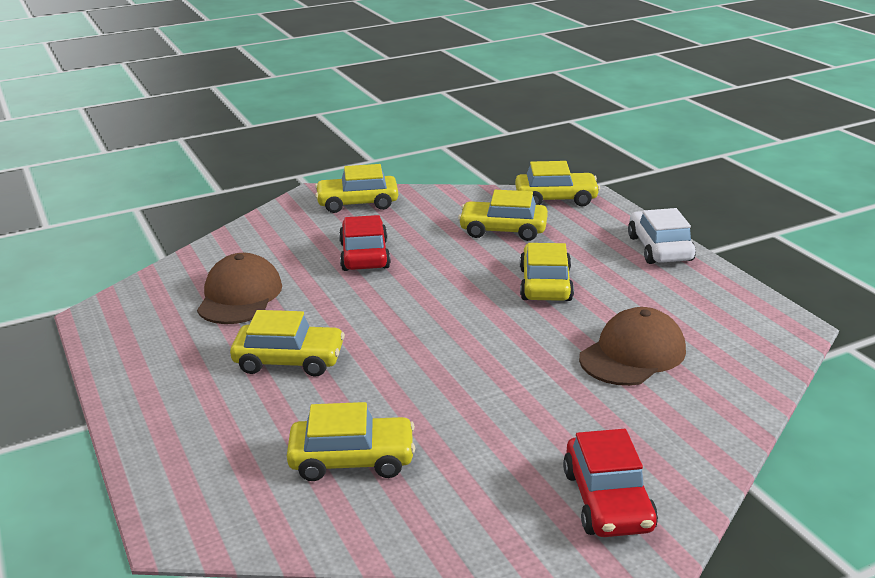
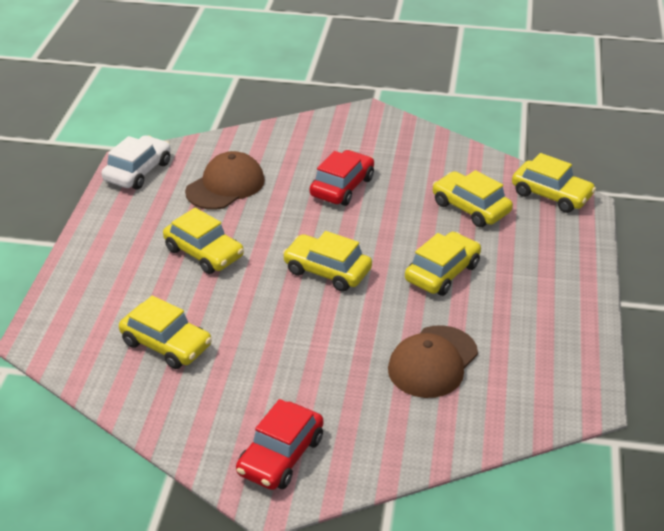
camera: 35 degrees right, 10 degrees up
yellow car [315,164,398,213] -> yellow car moved to [283,231,372,292]
brown cap [579,307,686,386] -> brown cap turned 135 degrees clockwise [388,325,478,398]
white car [628,208,696,264] -> white car moved to [102,135,171,190]

